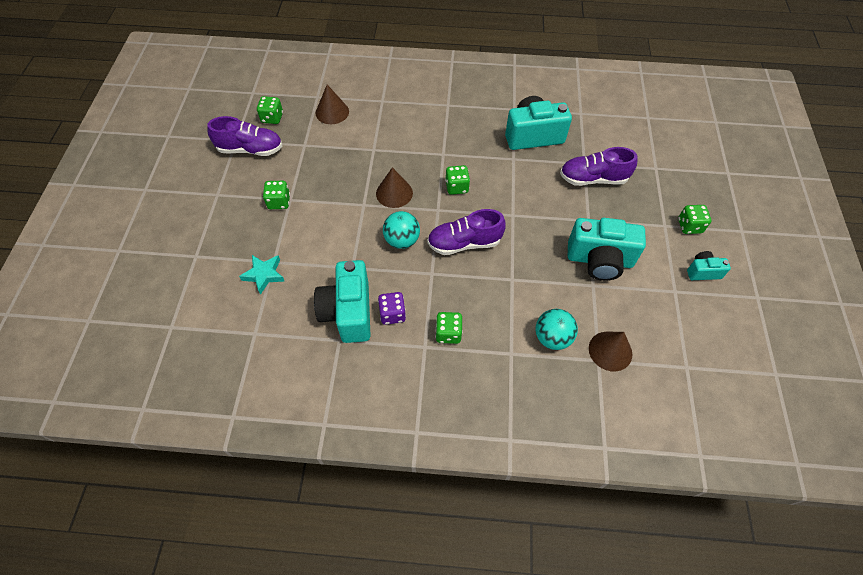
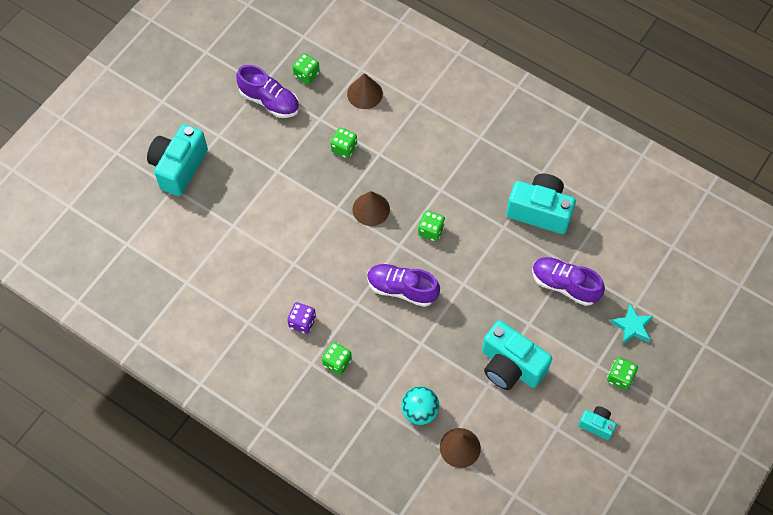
camera: 30 degrees right, 5 degrees up
turquoise star [239,255,285,295] -> turquoise star moved to [611,304,653,344]
green dice [263,181,290,209] -> green dice moved to [330,127,357,158]
turquoise camera [314,260,371,343] -> turquoise camera moved to [147,124,208,196]
turquoise ball [383,211,420,249] -> none

